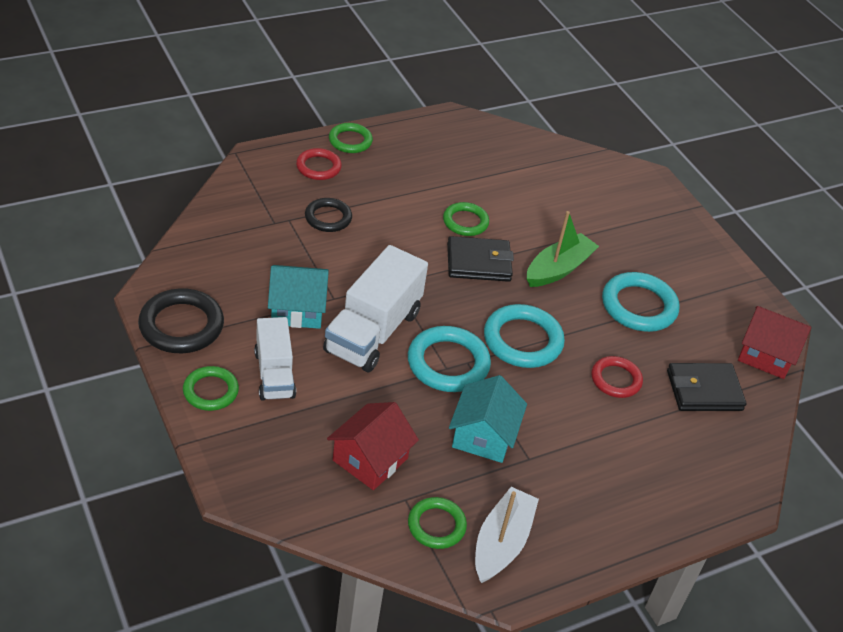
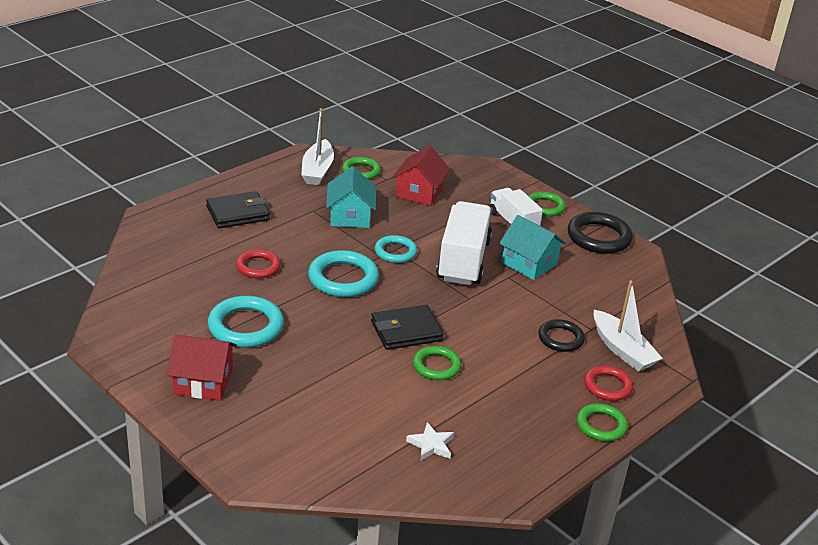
camera: 165 degrees right, 10 degrees down
turquoise house [268,265,329,329] -> turquoise house turned 60 degrees clockwise [499,215,566,280]
turquoise ring [408,326,491,392] -> turquoise ring [375,235,417,263], size x0.63
green boat [527,211,599,287] -> none
black wallet [667,363,747,411] -> black wallet moved to [206,191,270,228]
red house [738,306,811,379] -> red house moved to [167,335,237,401]
none -> white star [406,422,454,461]
none -> white boat [594,281,663,371]

